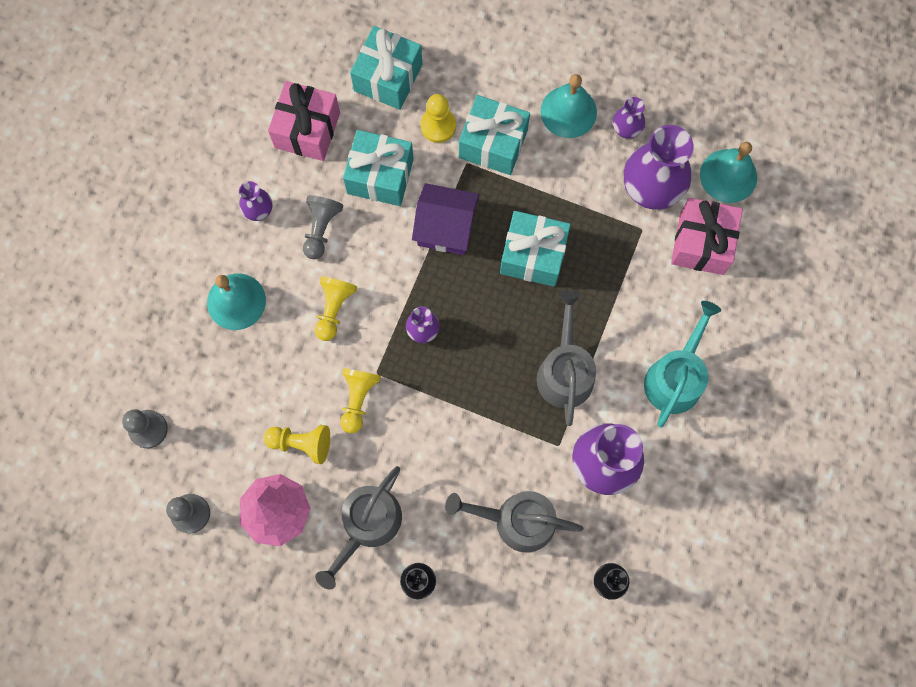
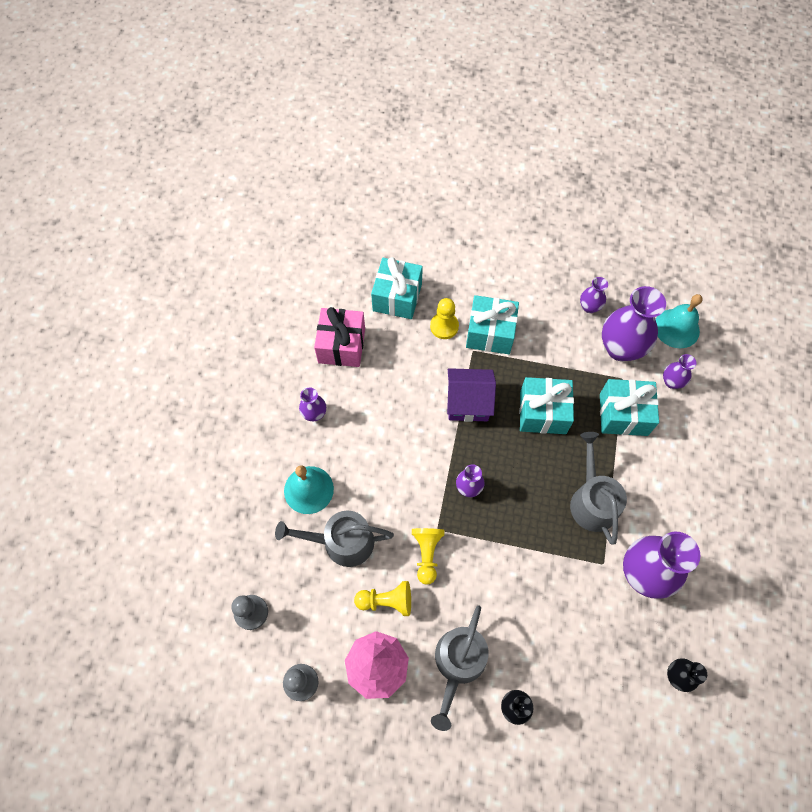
camera: 10 degrees left, 10 degrees down
grey pawn [303,195,343,259] -> none
yellow pawn [315,276,357,341] -> none
turquoise gift [343,130,414,206] -> turquoise gift moved to [600,379,659,436]
grey watering can [445,491,583,552] -> grey watering can moved to [275,510,394,567]
turquoise bell [540,74,597,138] -> none
turquoise watering can [644,301,721,427] -> none
pink gift [671,198,743,275] -> purple vase [663,354,697,389]

